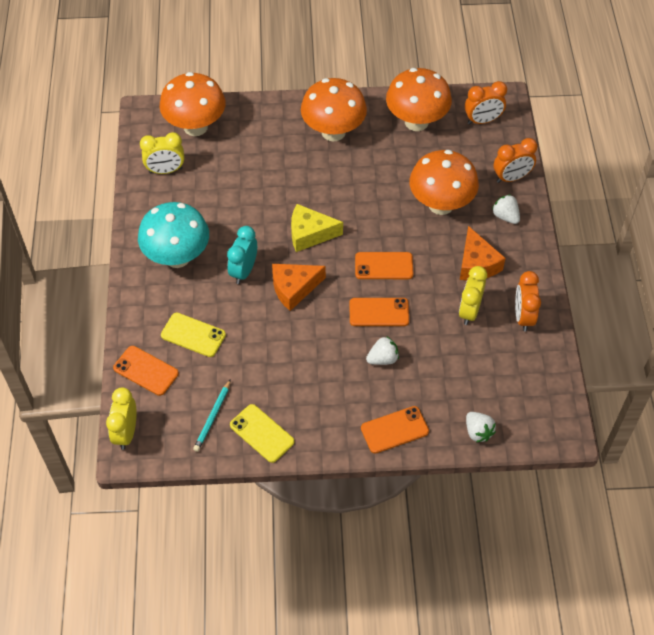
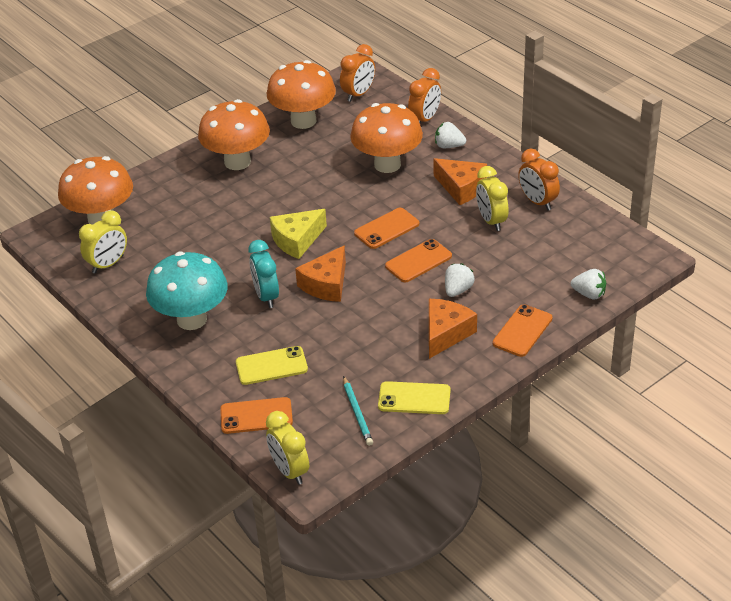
camera: 35 degrees left, 15 degrees down
none -> orange cheese [429,299,477,359]

